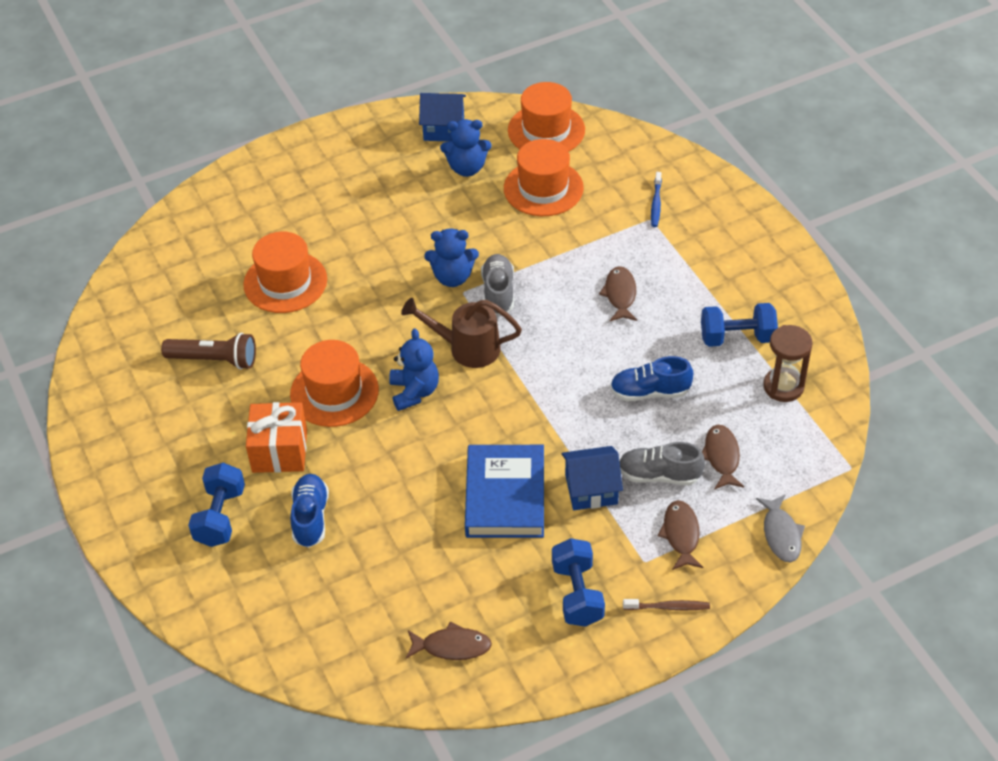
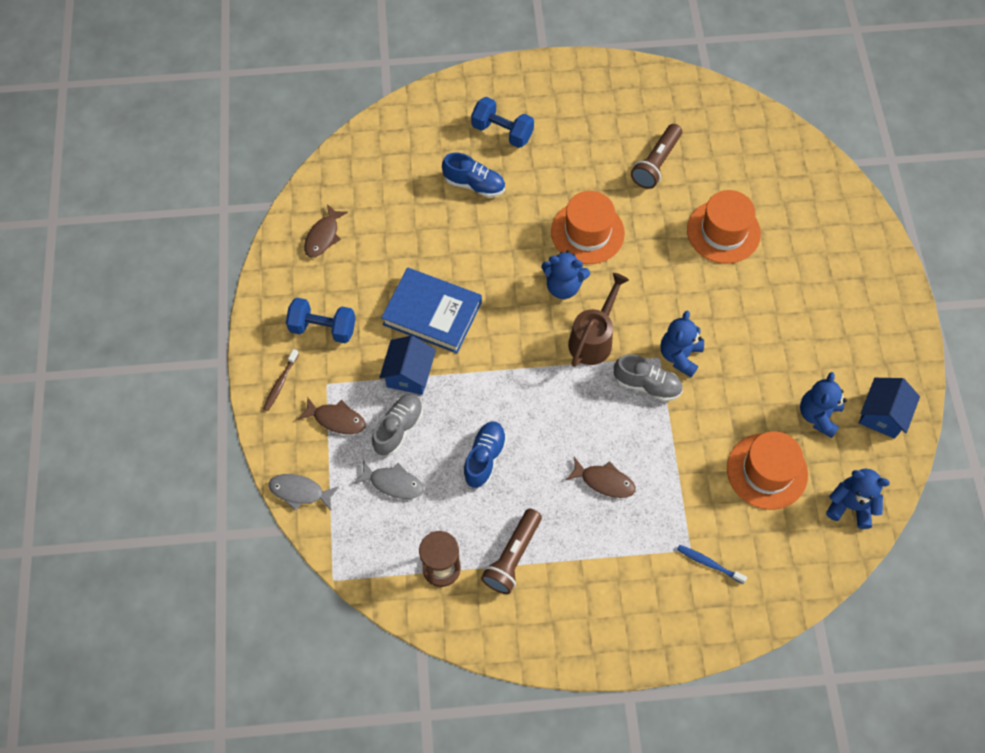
camera: 110 degrees right, 15 degrees up
orange gift [246,402,307,473] -> none
orange hat [508,82,585,152] -> blue teddy bear [826,469,890,529]
blue dumbbell [701,303,778,347] -> brown flashlight [481,509,542,594]
brown fish [702,425,744,490] -> grey fish [354,460,424,499]

